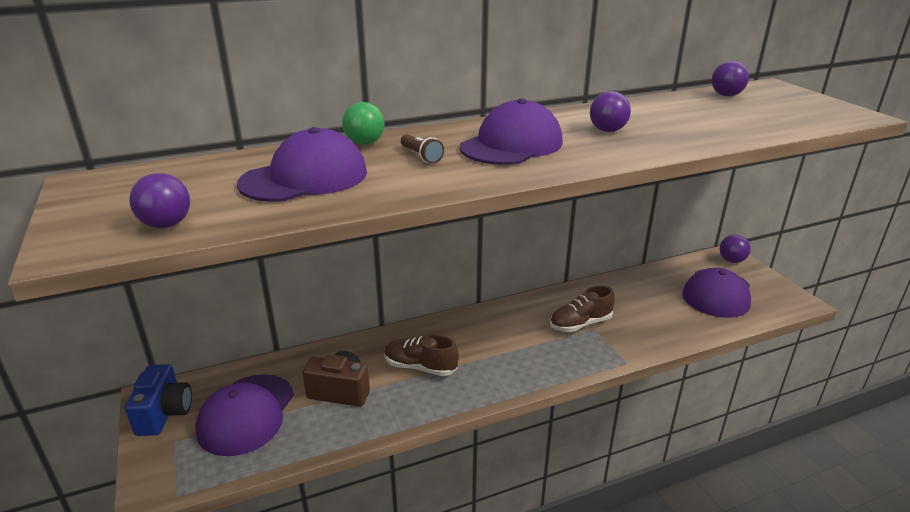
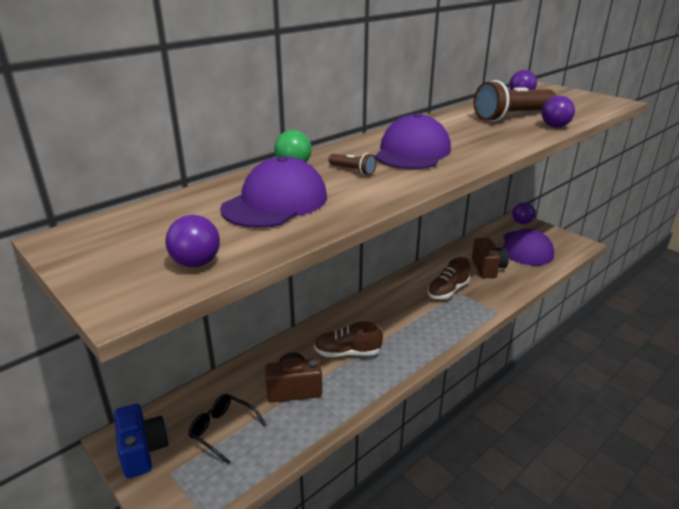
camera: 20 degrees left, 0 degrees up
purple cap [195,374,294,456] -> black glasses [188,394,267,465]
purple ball [590,91,631,132] -> purple ball moved to [542,96,575,128]
none -> brown camera [472,238,509,278]
none -> brown flashlight [474,80,557,122]

